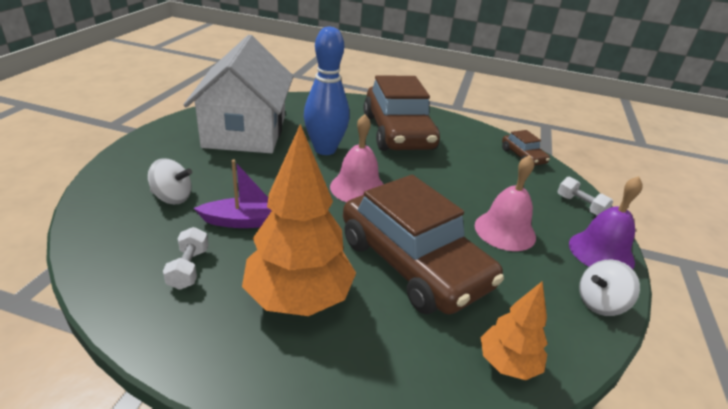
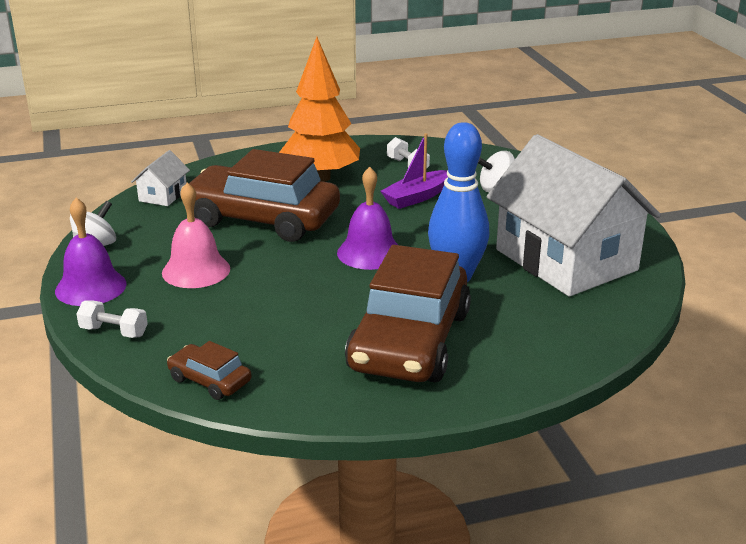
camera: 150 degrees right, 5 degrees down
pink bell [330,114,383,202] -> purple bell [337,167,398,270]
brown car [364,75,440,151] -> brown car turned 120 degrees counterclockwise [345,245,471,382]
orange tree [481,281,548,380] -> white house [131,150,190,206]

